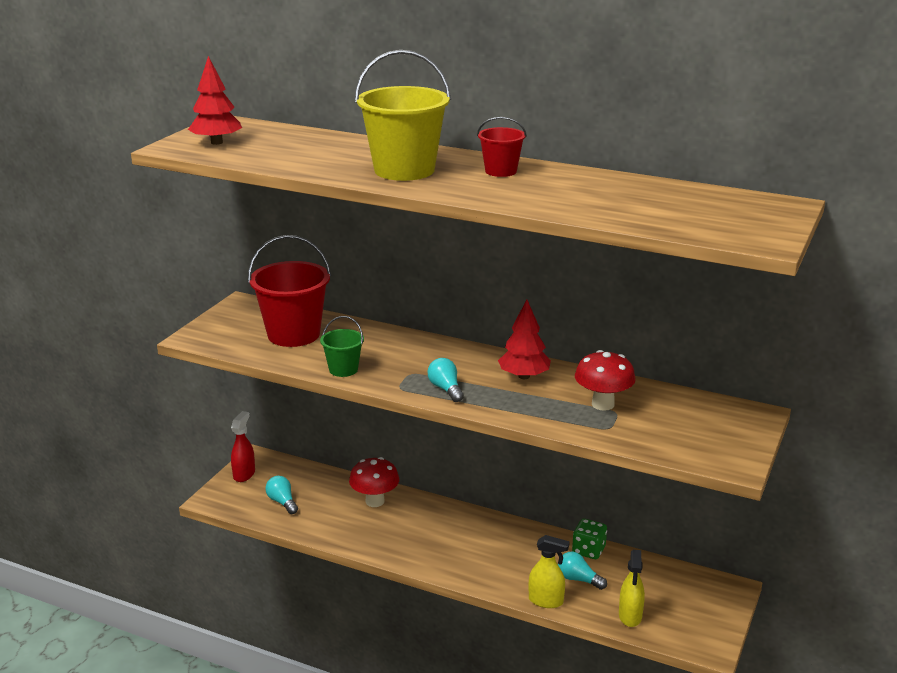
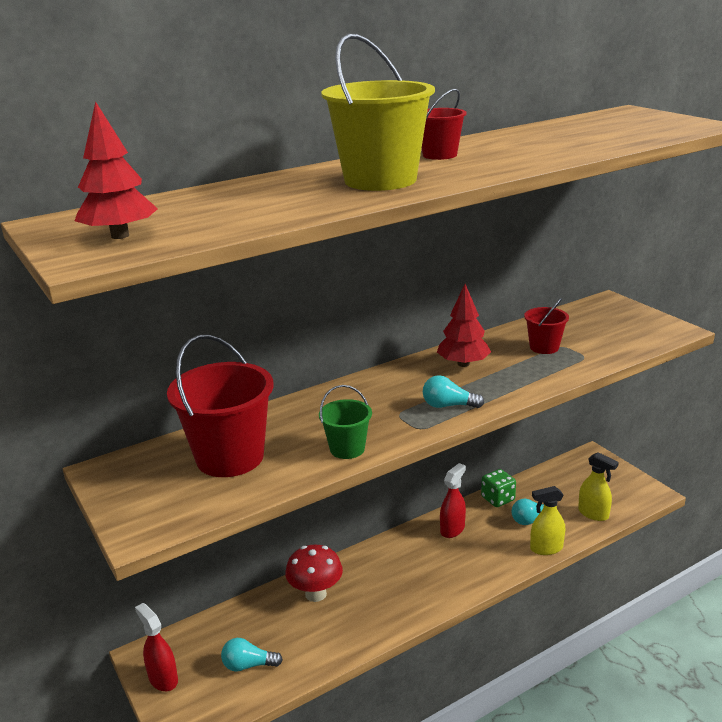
camera: 55 degrees left, 0 degrees up
yellow spray bottle [529,535,570,608] -> yellow spray bottle turned 150 degrees counterclockwise [530,486,565,555]
red mushroom [575,350,636,411] -> red bucket [524,298,569,354]
none -> red spray bottle [440,463,466,538]

